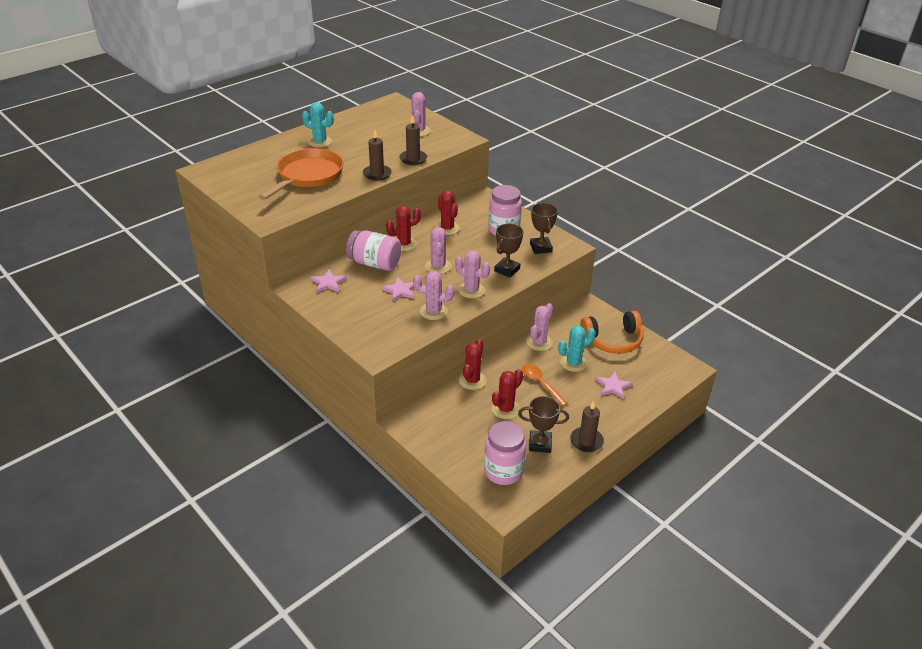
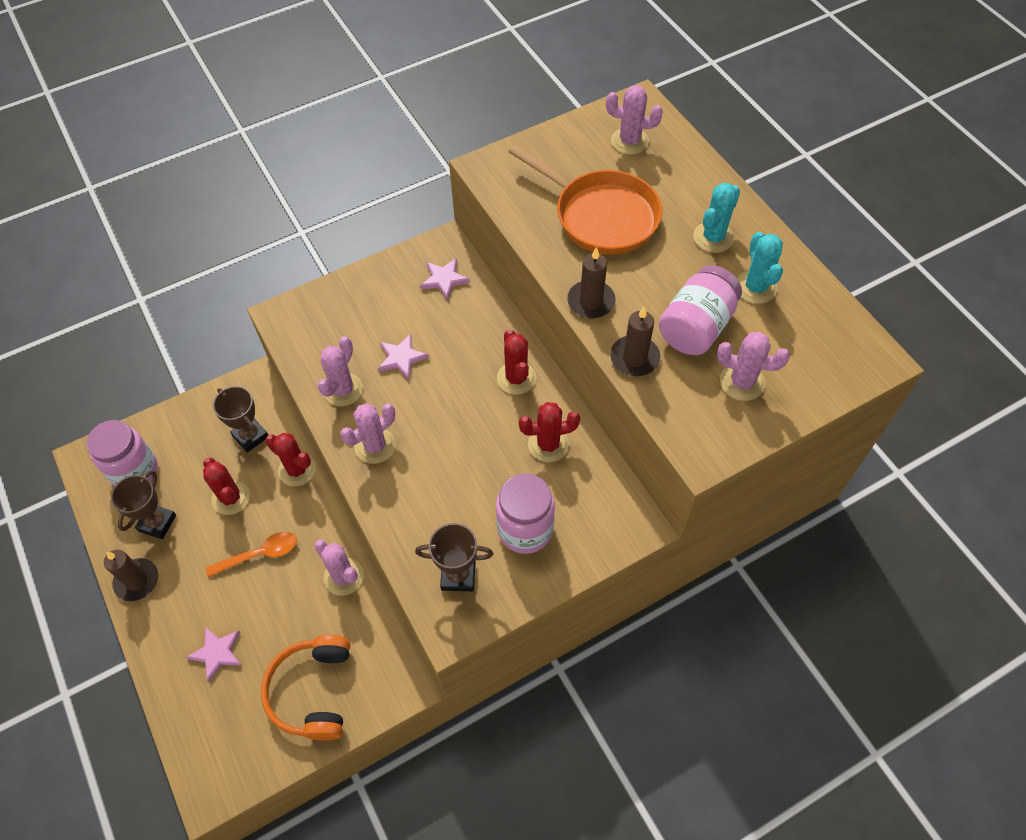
camera: 105 degrees right, 20 degrees up
pink jar [346,230,401,271] -> pink jar moved to [659,265,742,355]
pink cactus [425,227,451,274] -> pink cactus moved to [606,85,663,155]
brown trophy [494,224,523,278] -> brown trophy moved to [213,386,268,453]
turquoise cactus [558,326,596,372] -> turquoise cactus moved to [737,232,783,304]

